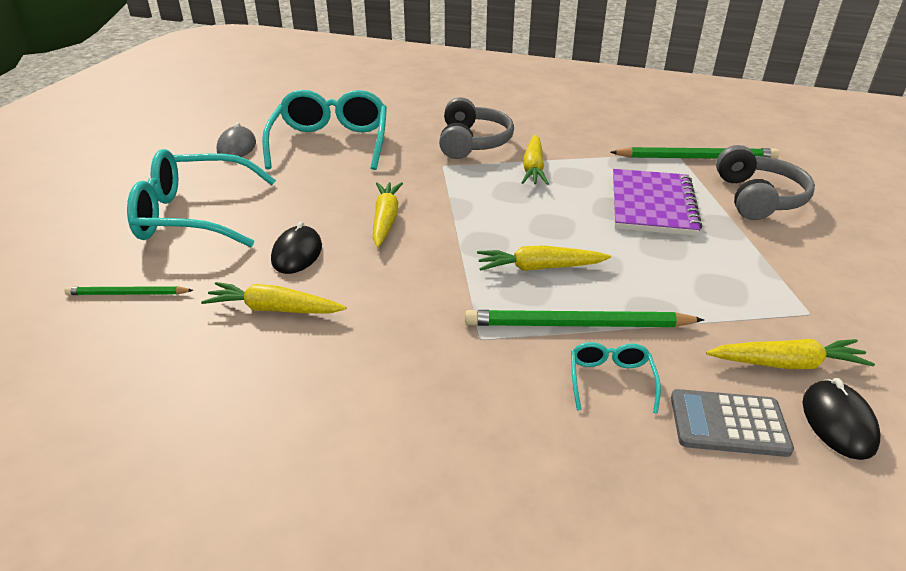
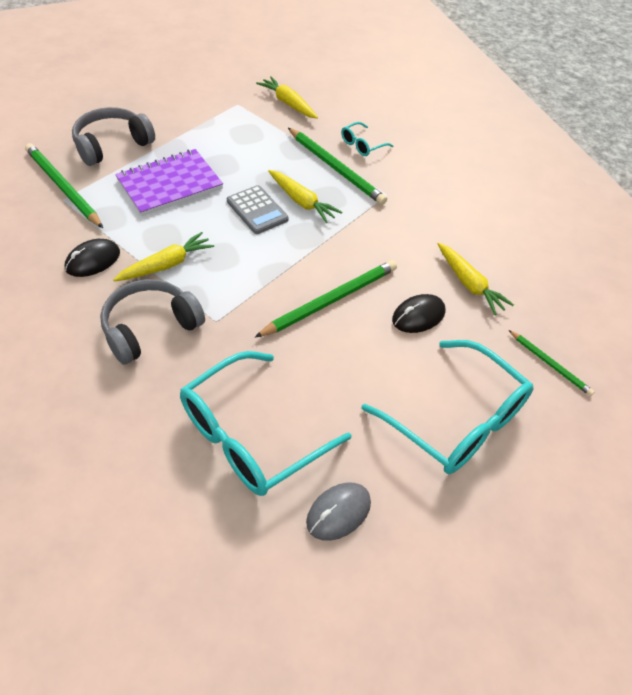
camera: 135 degrees left, 15 degrees up
yellow carrot [373,182,403,247] -> green pencil [255,260,397,337]
grey calculator [671,389,794,457] -> grey calculator moved to [227,185,289,234]
black mouse [802,378,880,460] -> black mouse moved to [65,239,120,277]

